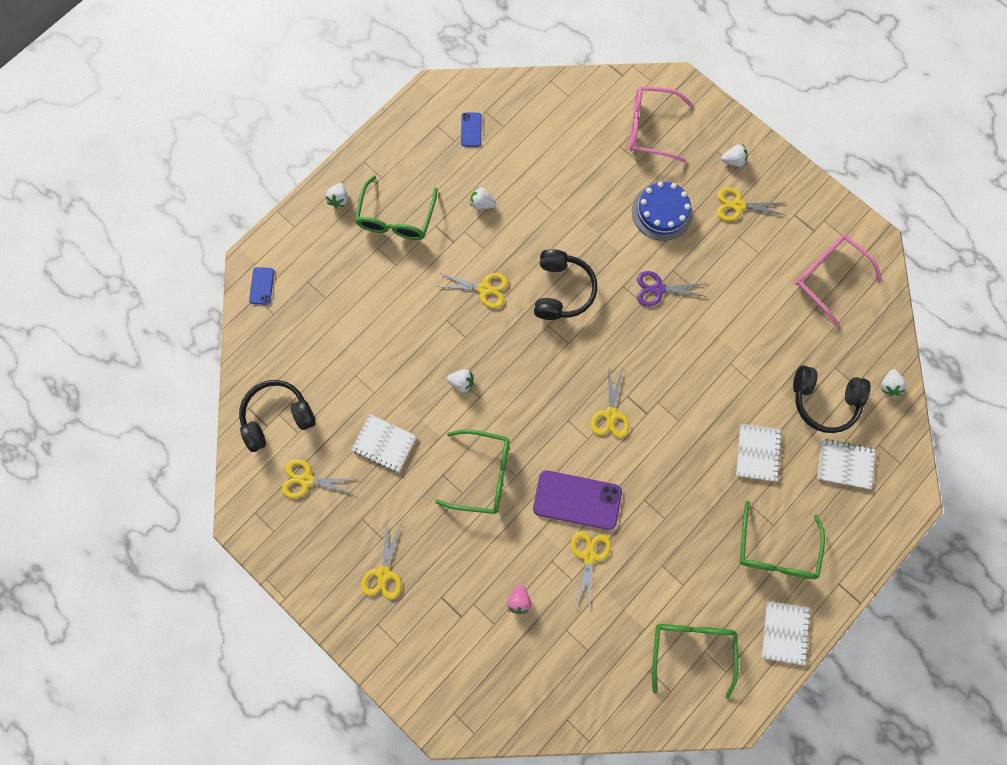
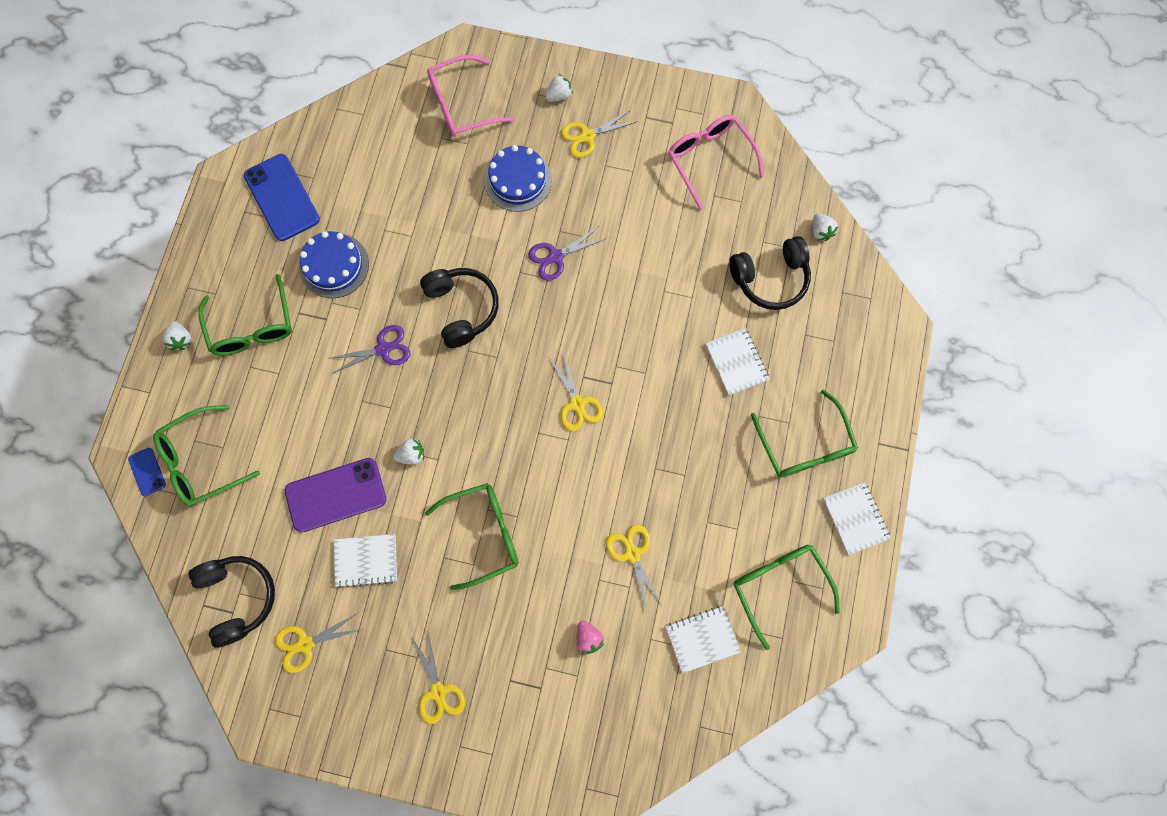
camera: 30 degrees left, 0 degrees up
black headphones [239,380,316,452] -> black headphones turned 120 degrees clockwise [188,556,275,648]
yellow scissors [436,273,508,308] -> purple scissors [327,325,411,373]
blue phone [461,113,482,147] -> blue phone [244,154,320,241], size x2.07
white strawberry [470,187,496,210] -> blue cake [299,231,369,298]
purple phone [533,470,622,530] -> purple phone moved to [285,458,386,533]
pink glasses [795,235,882,327] -> pink glasses turned 45 degrees clockwise [668,115,764,210]
white notebook [817,439,875,489] -> white notebook moved to [666,606,741,673]
none -> green glasses [153,405,260,506]

